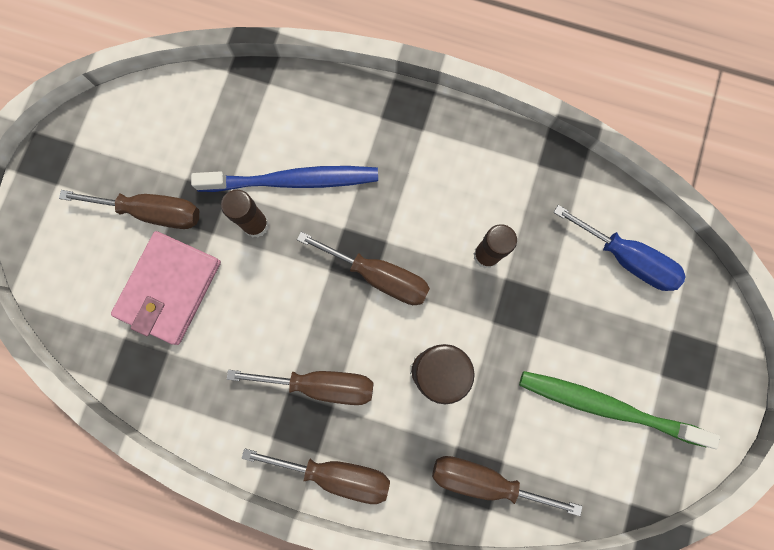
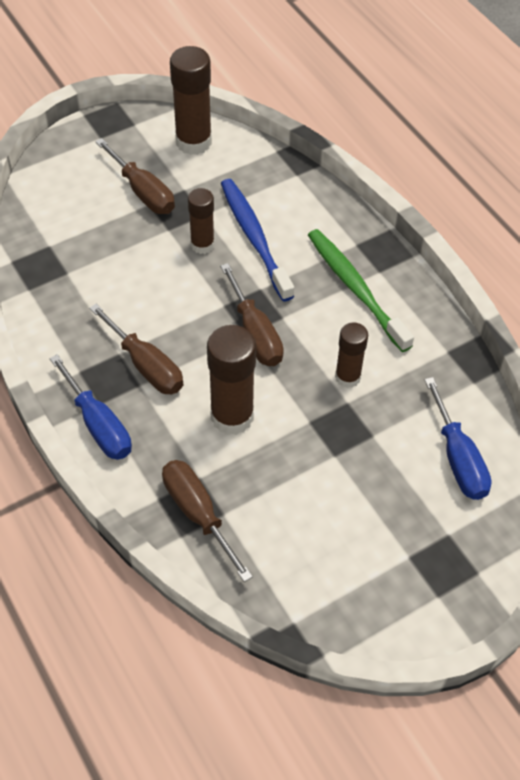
camera: 40 degrees right, 25 degrees down
pink wallet [111,231,221,345] -> none
blue toothbrush [191,166,378,192] -> blue toothbrush turned 150 degrees counterclockwise [221,179,294,301]
brown screwdriver [242,449,390,504] -> blue screwdriver [49,354,132,460]
green toothbrush [519,371,720,449] -> green toothbrush moved to [308,229,414,352]
none -> brown glue stick [170,46,212,155]

